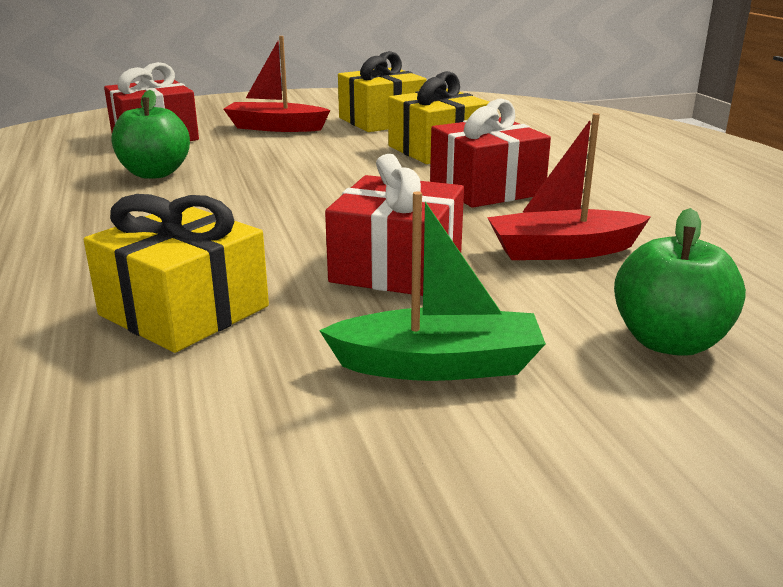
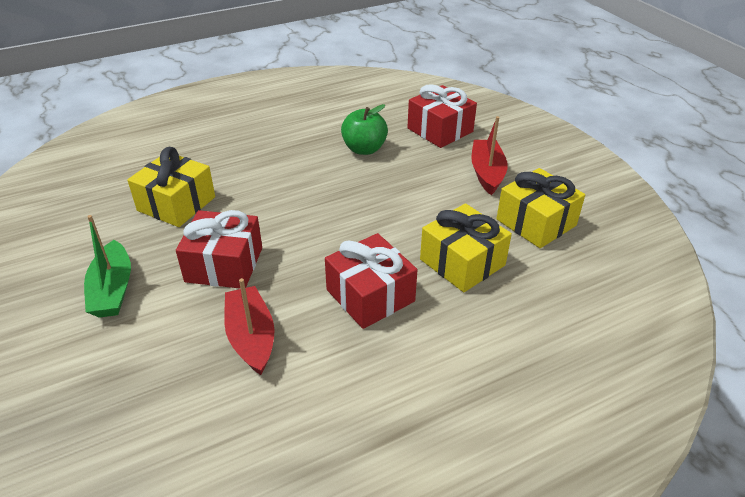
camera: 80 degrees right, 15 degrees up
green apple [614,208,746,356] -> none

